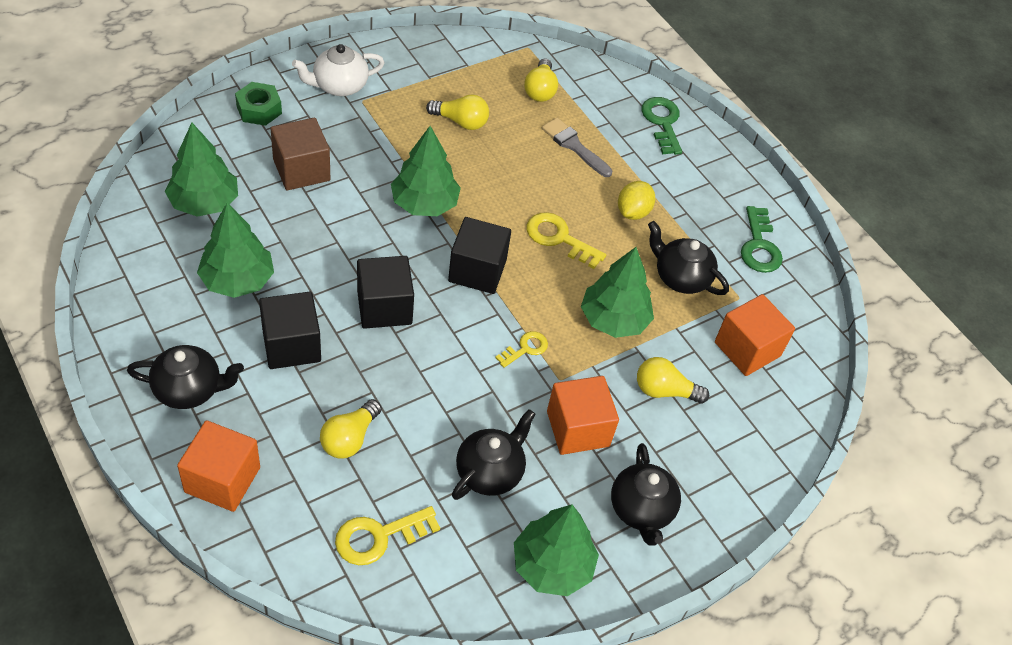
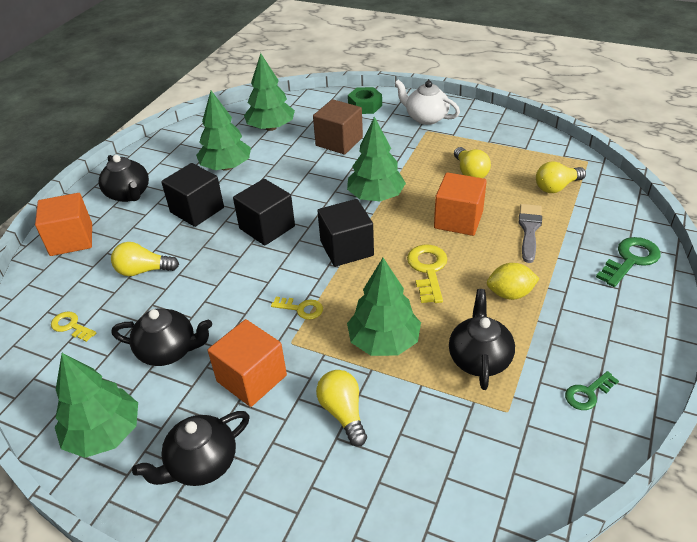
camera: 65 degrees right, 10 degrees down
yellow key [335,506,440,565] -> yellow key [51,312,96,342], size x0.62
orange cube [715,294,795,376] -> orange cube moved to [434,172,487,236]
green key [741,206,783,273] -> green key [565,371,619,410], size x0.62

